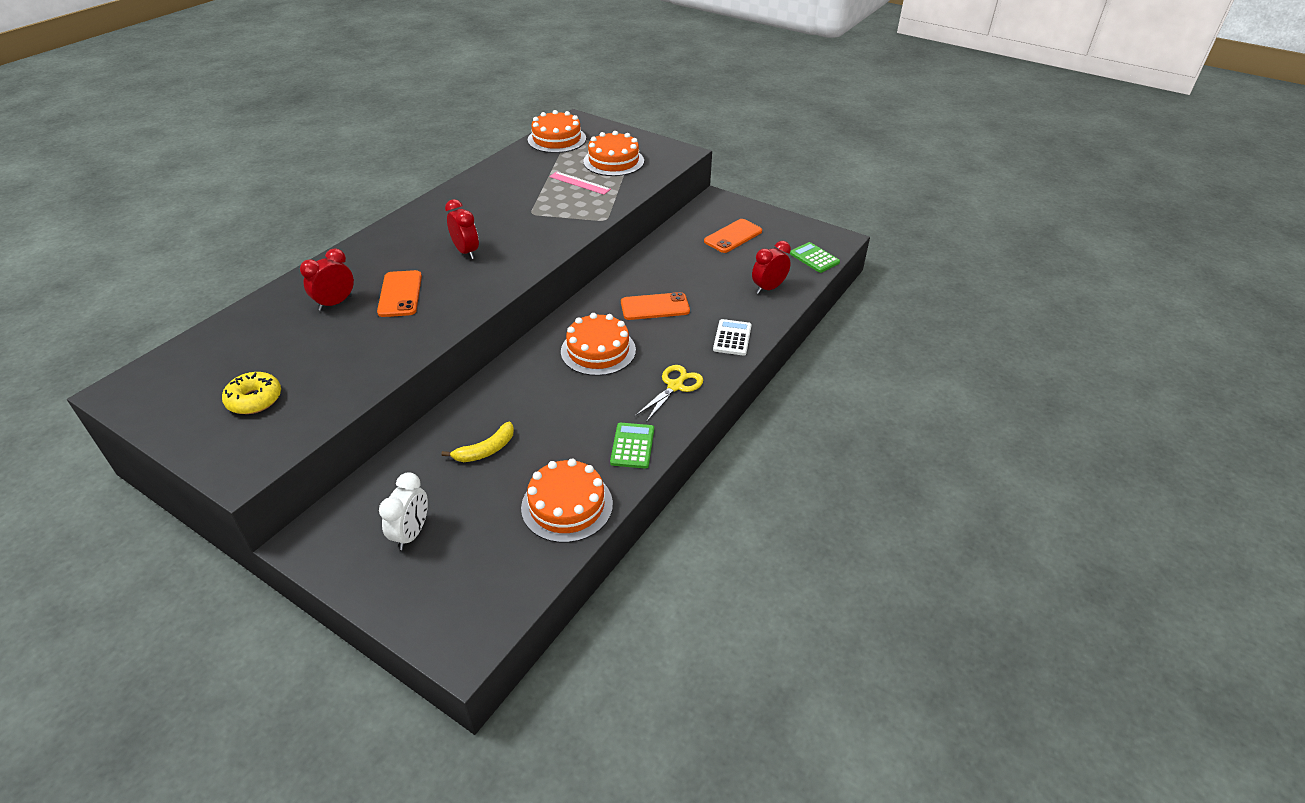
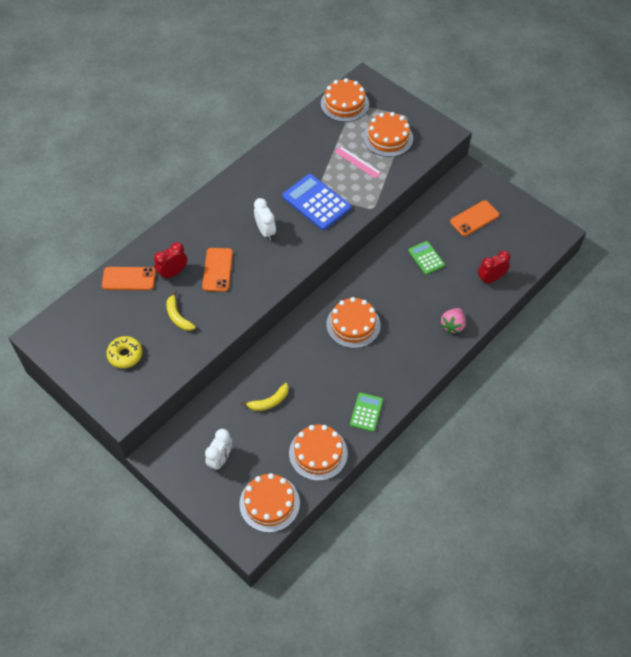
camera: 10 degrees right, 15 degrees up
red clock [445,199,479,259] -> white clock [254,198,276,240]
orange phone [621,292,690,320] -> orange phone moved to [102,267,156,290]
yellow scissors [635,365,703,422] -> none
white calculator [713,319,752,356] -> pink strawberry [441,308,466,333]
green calculator [790,242,840,273] -> green calculator moved to [408,241,445,275]
none -> yellow banana [166,290,196,331]
none -> orange cake [239,473,300,533]
none -> blue calculator [282,174,351,230]

